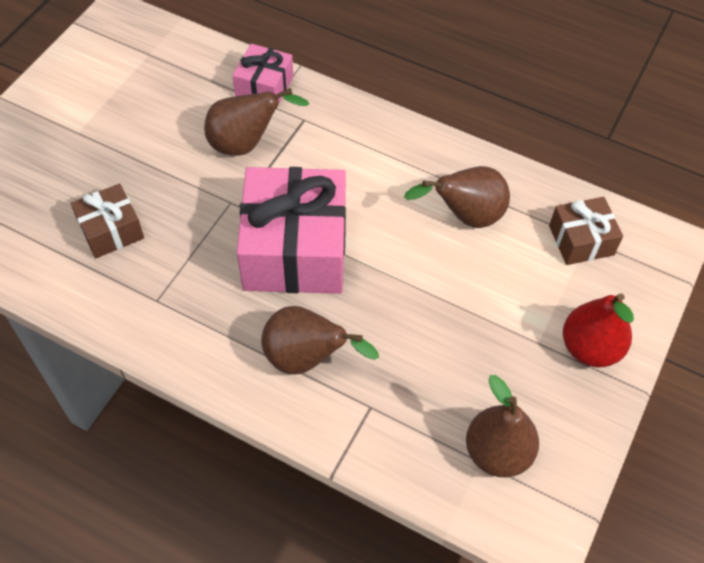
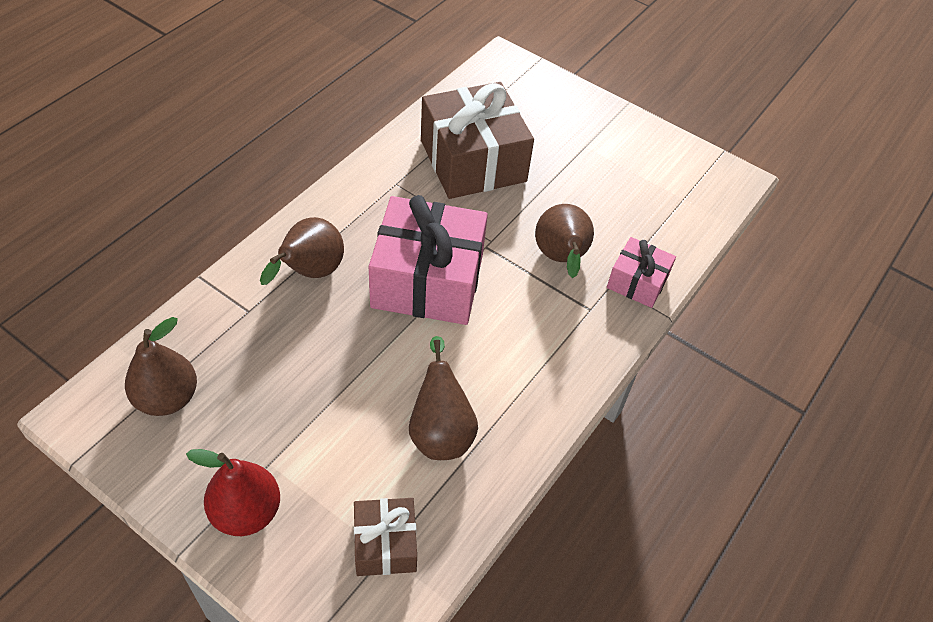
camera: 95 degrees right, 5 degrees down
brown gift [70,184,144,258] -> brown gift [421,82,534,199], size x1.94

